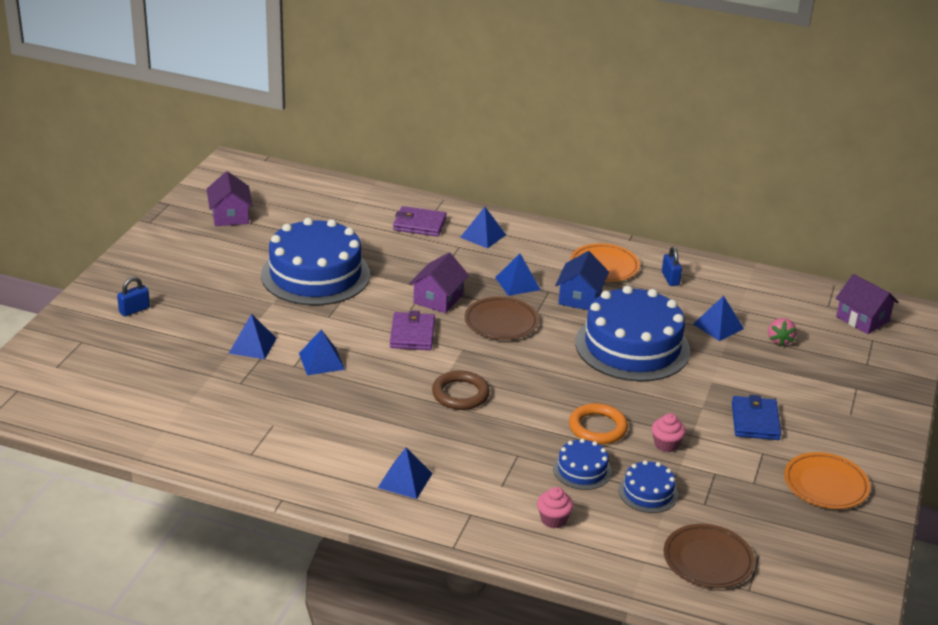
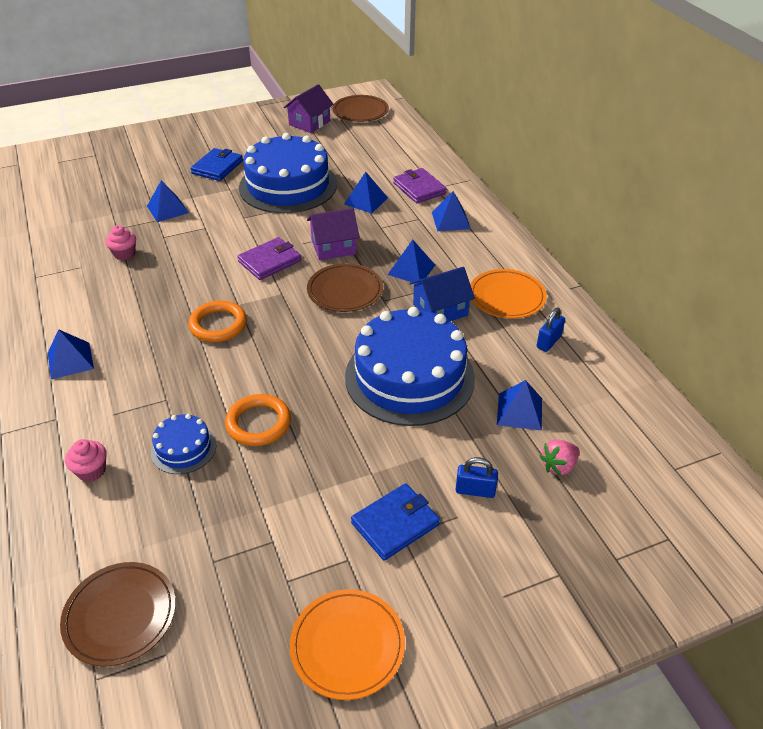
camera: 50 degrees right, 10 degrees up
blue padlock [117,277,150,316] -> blue padlock moved to [456,457,498,498]
blue pyramid [299,330,345,375] -> blue pyramid moved to [344,172,388,213]
brown ring [432,371,490,410] -> orange ring [188,301,247,342]
blue cake [619,460,678,513] -> none
pink cupcake [652,413,686,452] -> pink cupcake moved to [105,225,136,260]
purple house [836,274,899,334] -> none
none -> blue wallet [190,148,243,181]
none -> brown plate [332,95,389,122]

